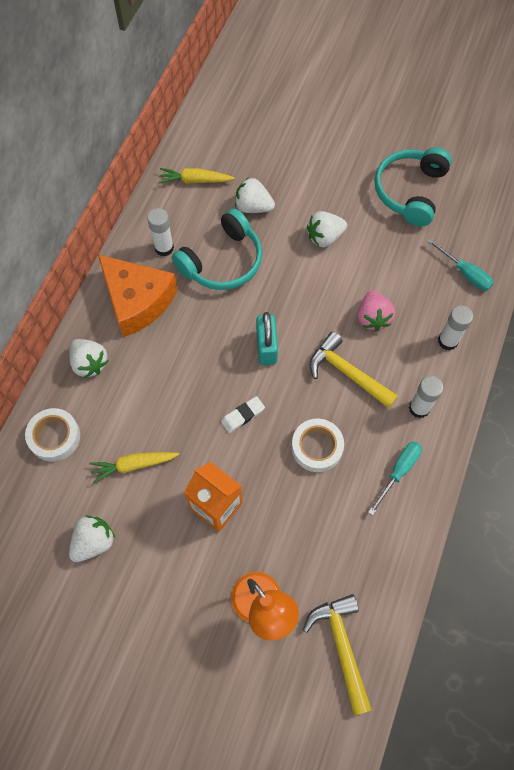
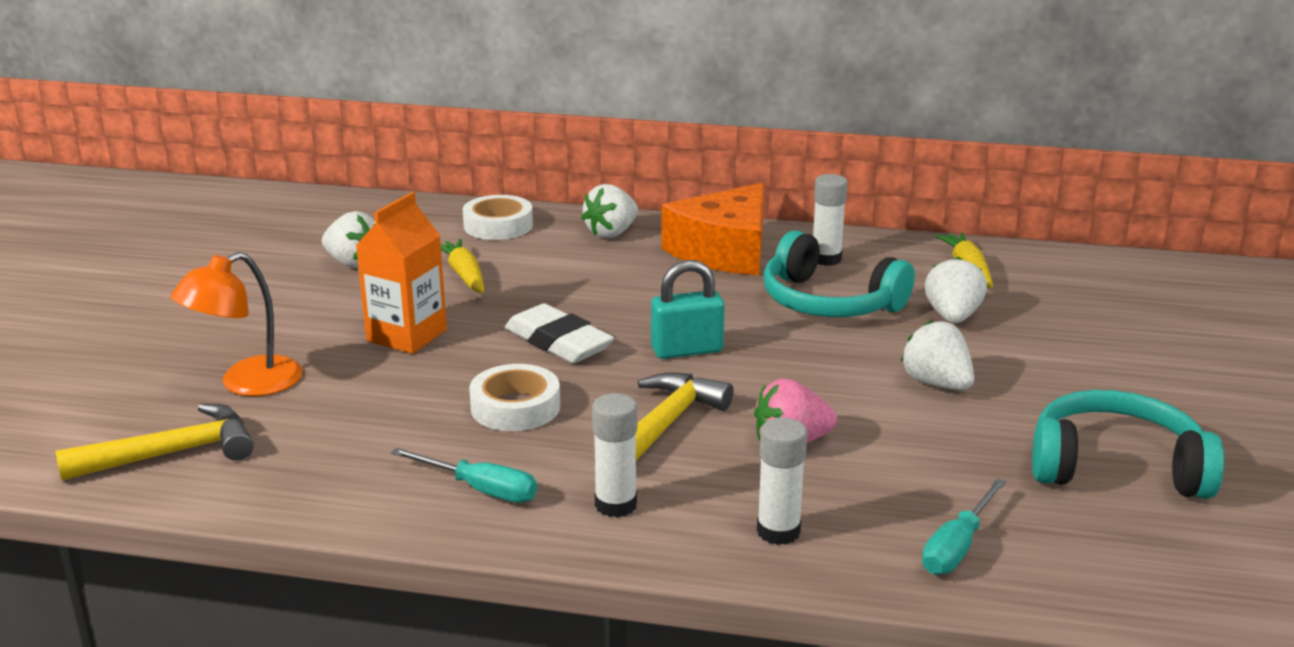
camera: 80 degrees right, 40 degrees down
white eraser [221,396,265,433] -> white eraser [505,303,614,363], size x1.70

